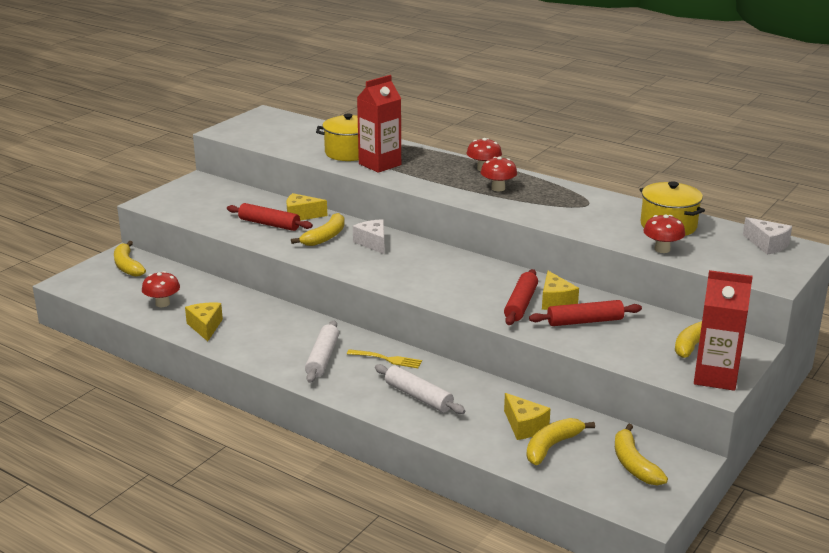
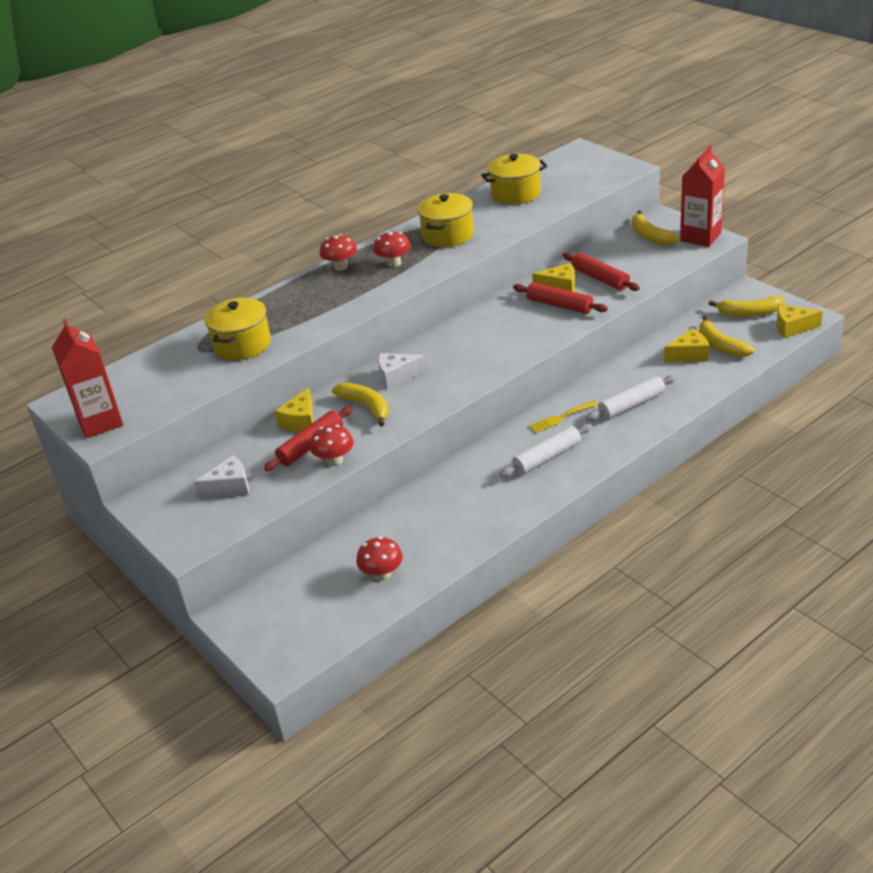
camera: 70 degrees left, 10 degrees up
yellow banana [114,241,146,277] -> none
yellow cheese [185,302,223,341] -> yellow cheese moved to [776,304,823,338]
white rolling pin [305,320,339,383] -> white rolling pin turned 60 degrees counterclockwise [500,424,592,477]
yellow fork [347,349,422,368] -> yellow fork turned 150 degrees counterclockwise [529,400,598,433]
red carton [357,75,401,173] -> red carton moved to [52,319,123,438]
red rolling pin [529,300,642,326] -> red rolling pin turned 45 degrees counterclockwise [563,252,640,291]
red mushroom [643,215,685,253] -> red mushroom moved to [310,425,354,466]
white cheese [743,217,792,255] -> white cheese moved to [194,456,249,499]
none -> yellow pot [417,193,474,247]

